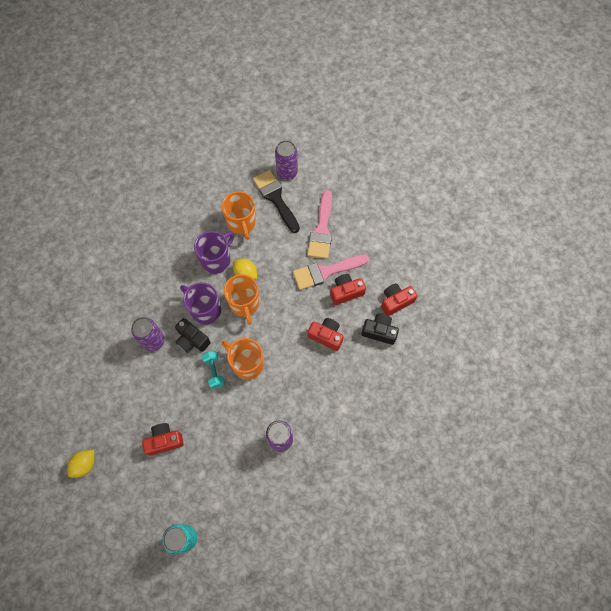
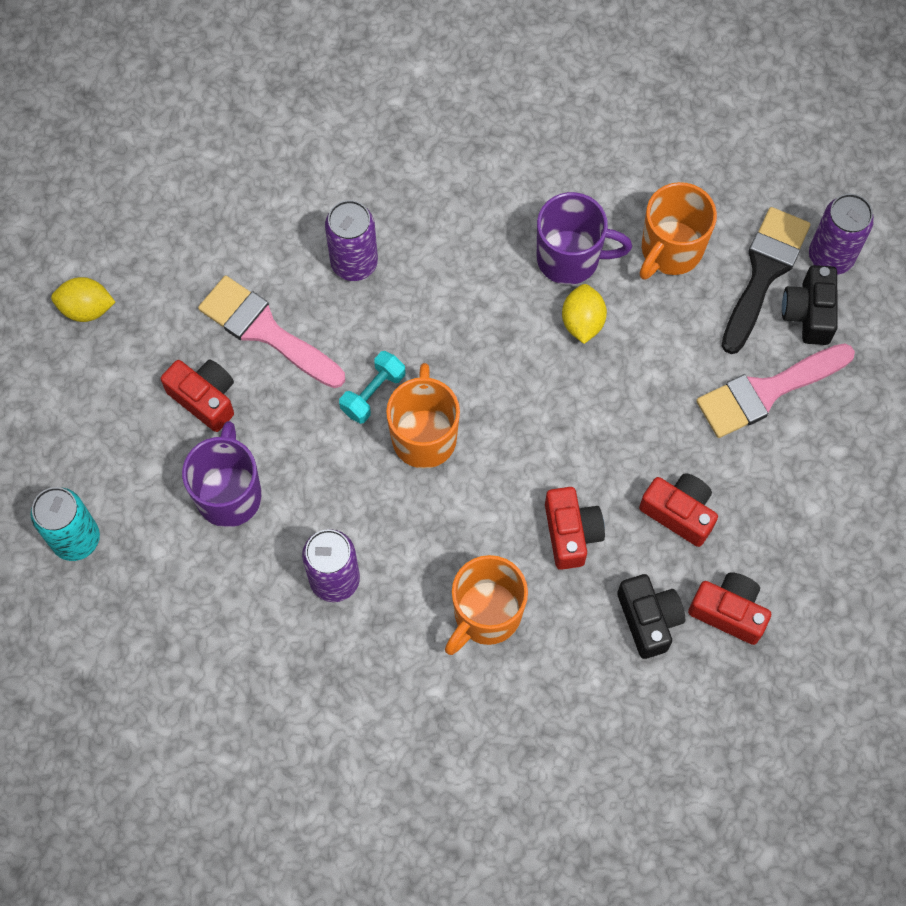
camera: 55 degrees right, 0 degrees up
black camera [175,318,211,353] -> black camera moved to [782,265,837,345]
purple mug [180,282,221,325] -> purple mug moved to [182,421,262,527]
orange mug [224,274,259,325] -> orange mug moved to [445,555,528,655]
pink brush [293,254,369,290] -> pink brush moved to [198,276,345,388]

